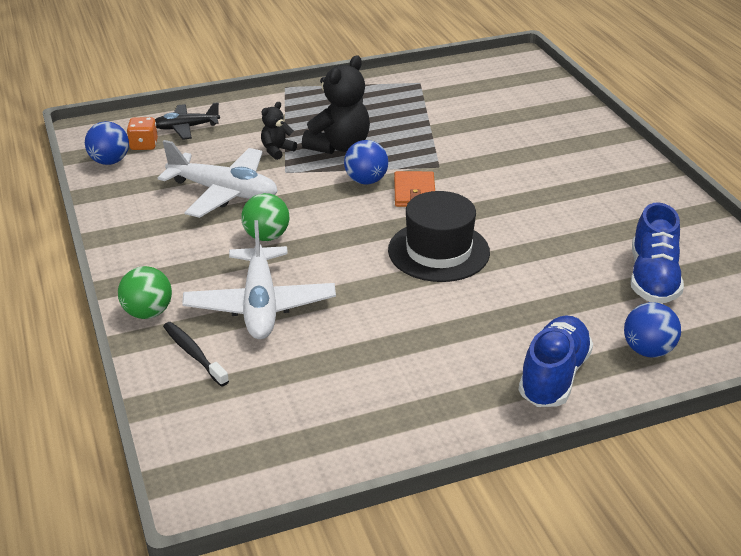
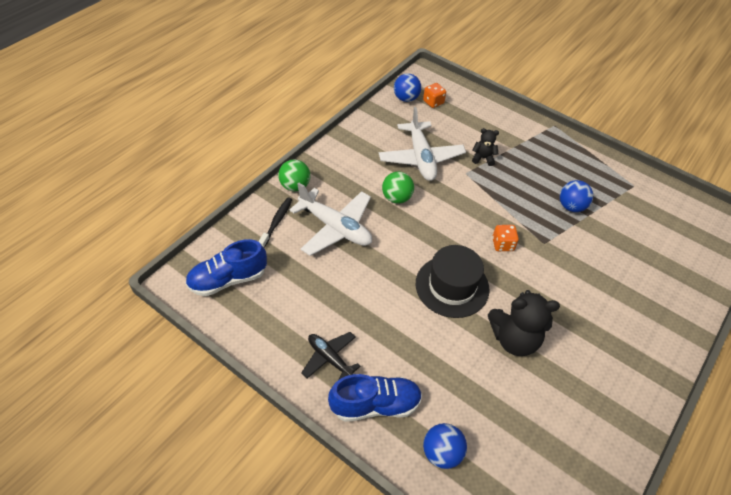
camera: 55 degrees right, 15 degrees up
black plane [155,102,220,140] -> black plane moved to [301,332,361,379]
white plane [182,220,336,339] -> white plane turned 105 degrees counterclockwise [289,183,372,256]
black teddy bear [302,55,370,154] -> black teddy bear moved to [488,290,560,356]
blue ball [344,140,388,185] -> blue ball moved to [560,180,593,212]
orange wallet [394,171,435,207] -> orange dice [492,225,519,251]
blue shoe [631,202,684,303] -> blue shoe moved to [185,239,267,296]

